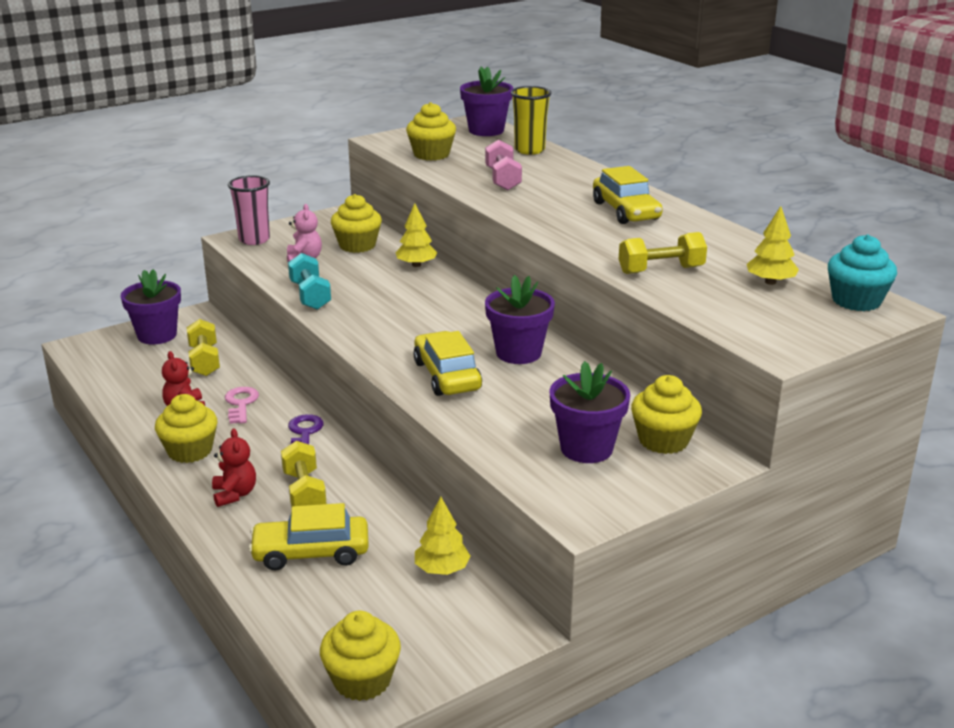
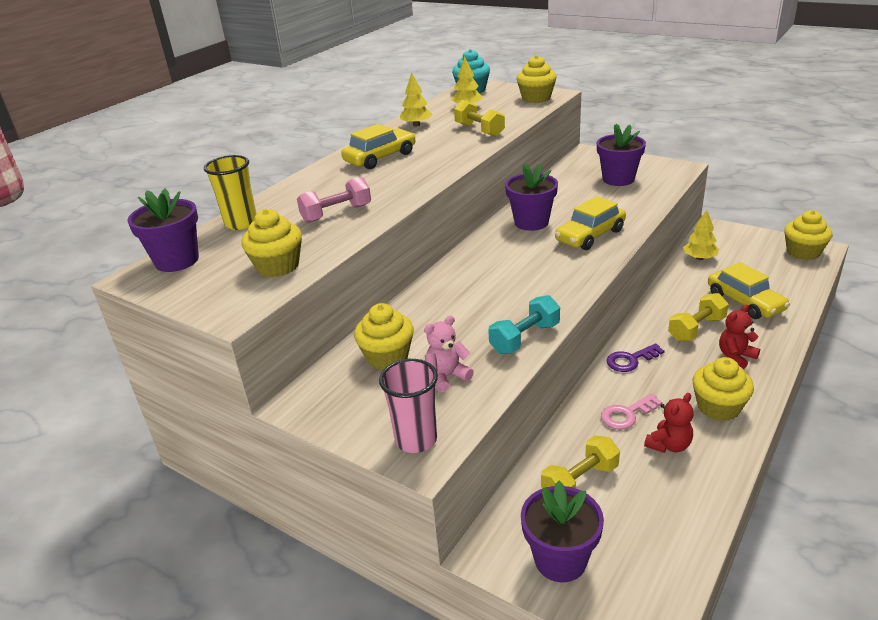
camera: 110 degrees left, 5 degrees up
yellow tree [395,203,437,267] -> yellow tree moved to [400,72,432,126]
yellow cupcake [631,375,702,454] -> yellow cupcake moved to [516,55,557,103]

